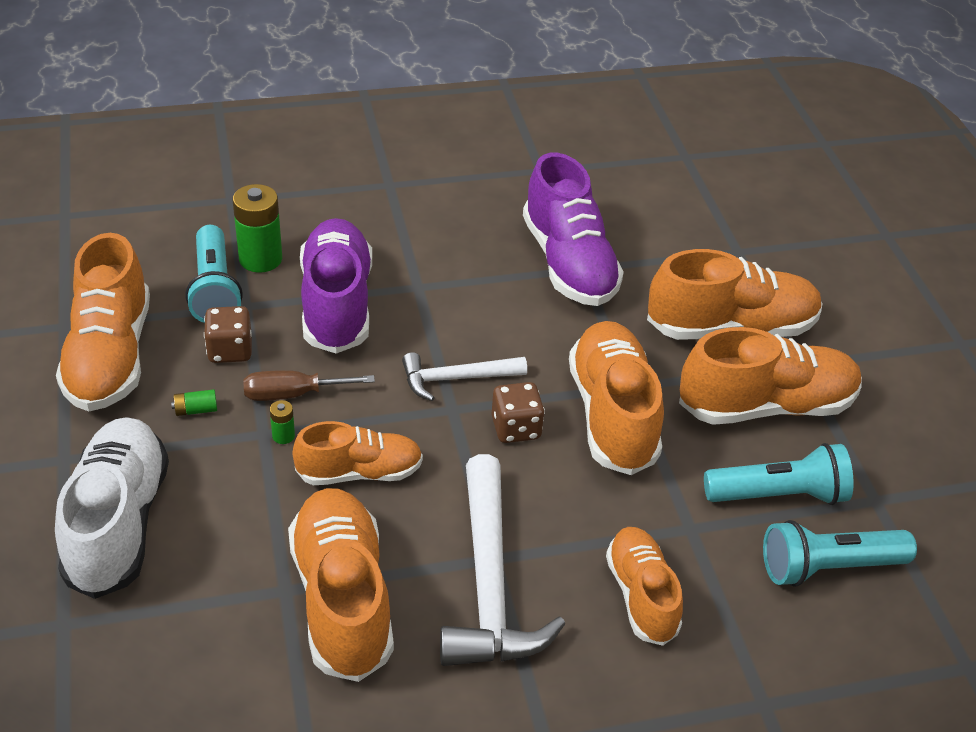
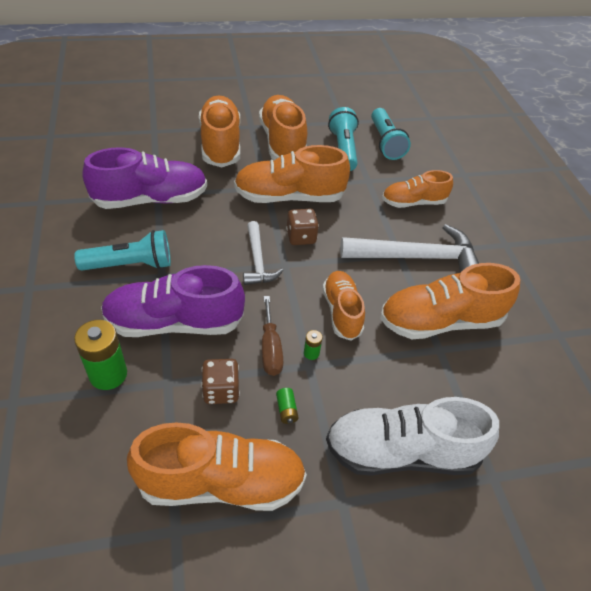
camera: 90 degrees left, 5 degrees up
turquoise flashlight [185,225,243,323] -> turquoise flashlight moved to [74,230,171,271]

